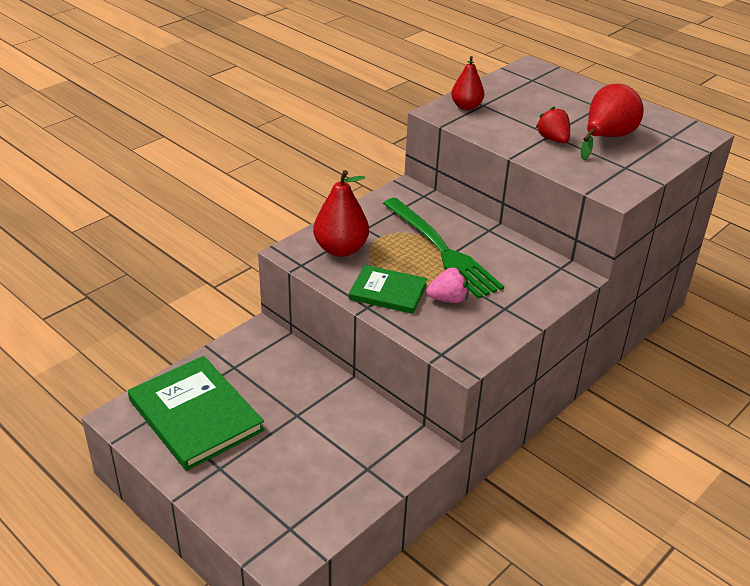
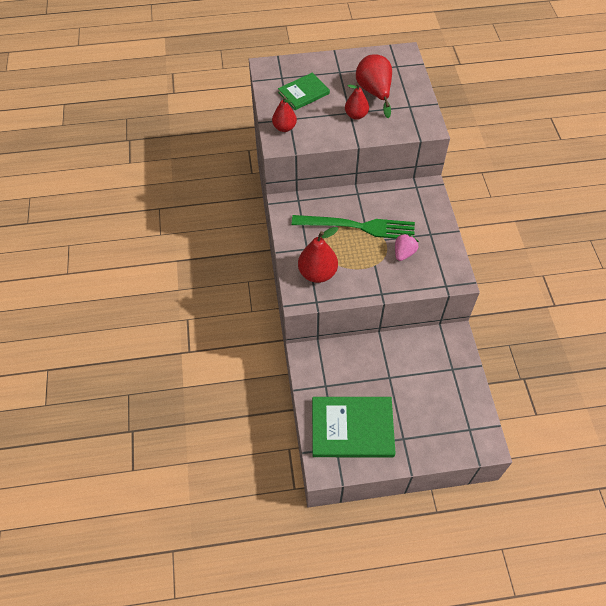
camera: 50 degrees left, 20 degrees up
green book [349,265,427,314] -> green book moved to [278,73,330,110]
red strawberry [536,106,570,143] -> red pear [345,83,369,120]

